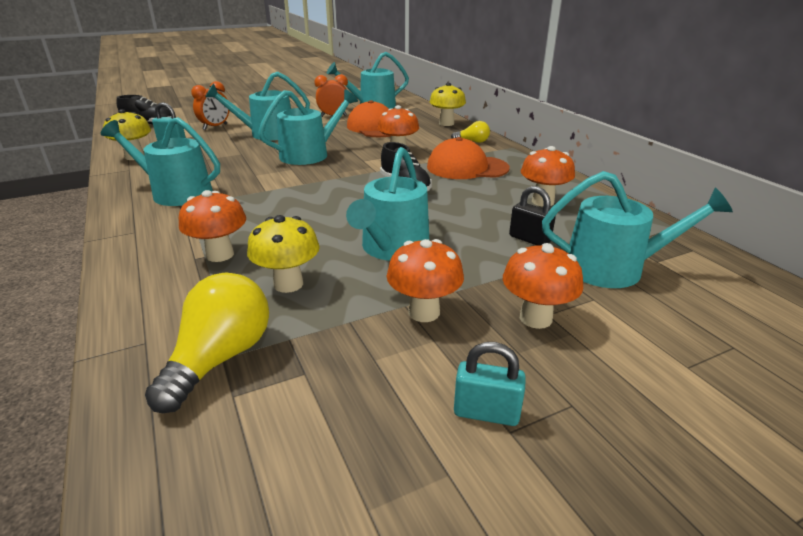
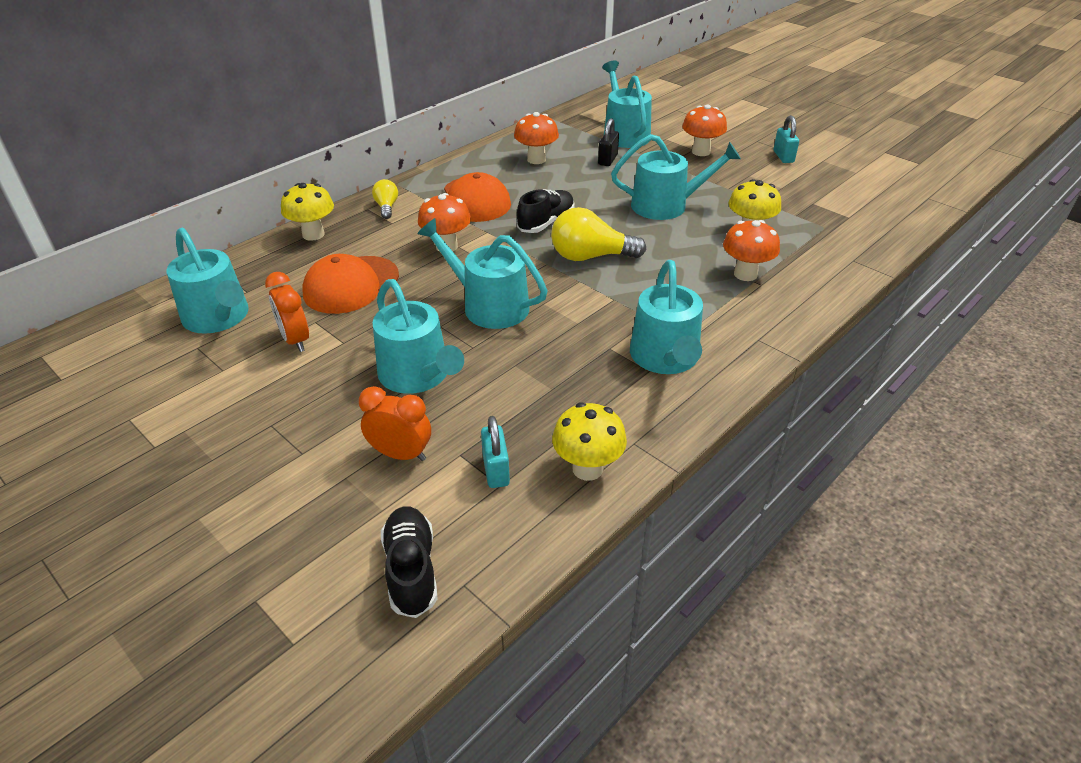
camera: 110 degrees left, 10 degrees up
yellow light bulb [145,272,269,413] -> yellow light bulb moved to [551,207,646,261]
orange mushroom [387,239,464,322] -> none

